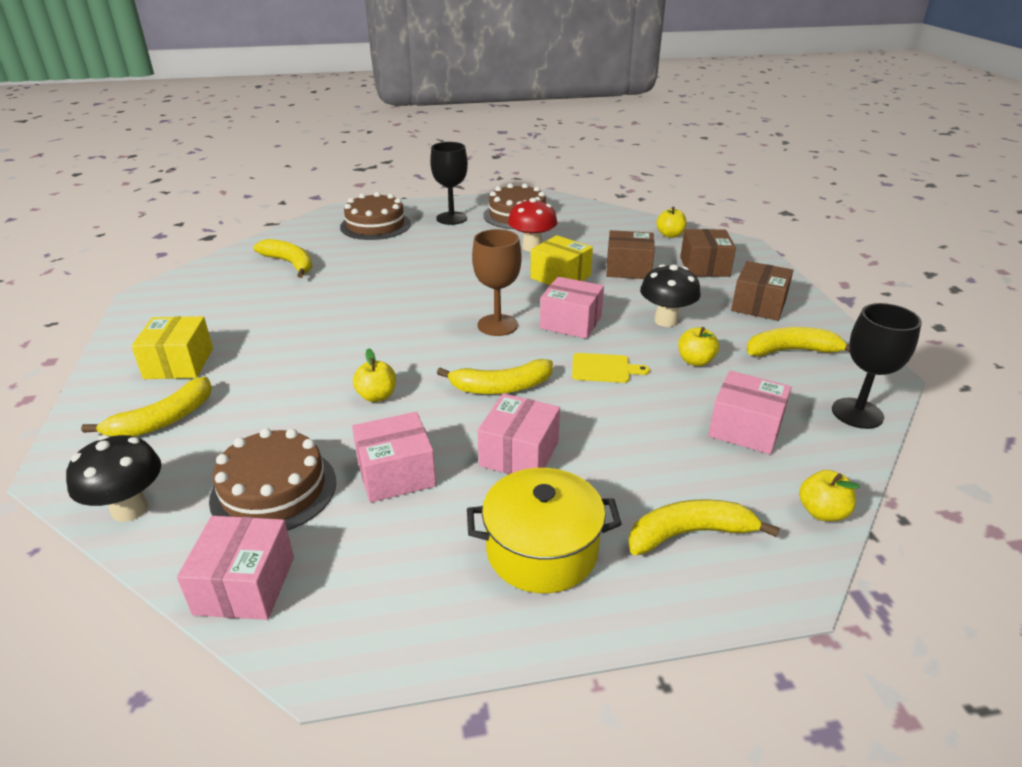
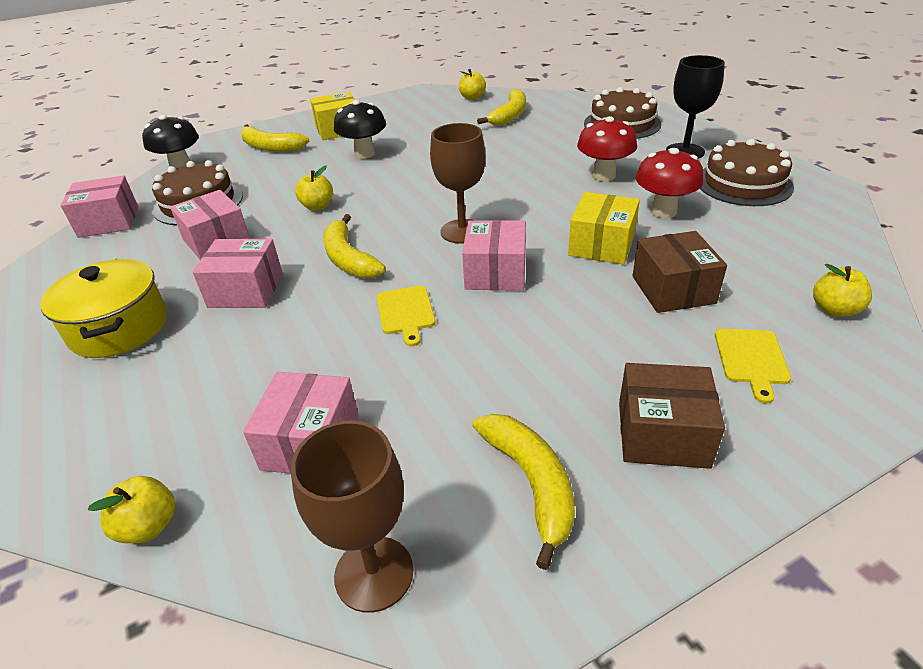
camera: 75 degrees right, 5 degrees up
yellow banana [628,499,779,555] -> none
black mushroom [640,264,701,327] -> black mushroom moved to [334,100,386,159]
yellow apple [678,327,719,366] -> yellow apple moved to [459,69,486,100]
brown box [680,229,736,277] -> yellow cutting board [715,329,791,404]
black goblet [832,303,922,429] -> brown goblet [291,421,413,613]
none -> red mushroom [577,116,637,181]

